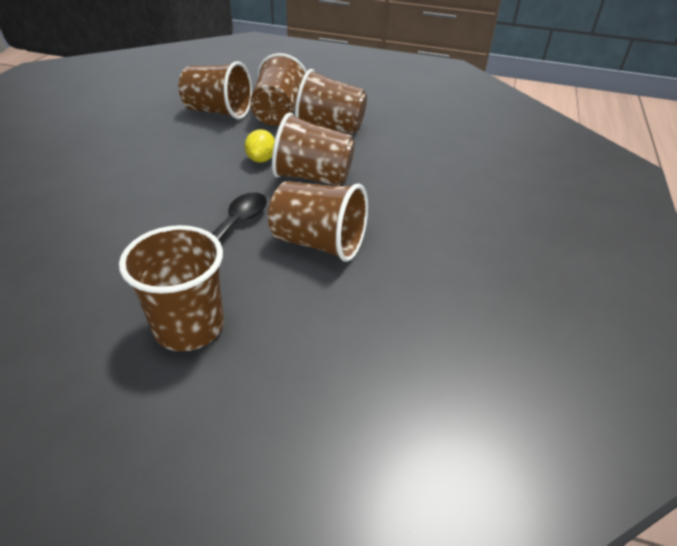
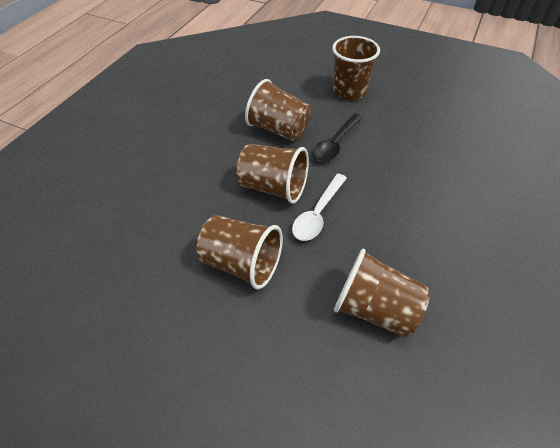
camera: 170 degrees left, 10 degrees up
yellow lemon [245,129,275,163] -> white spoon [292,174,347,241]
brown cup [250,53,307,126] -> none

